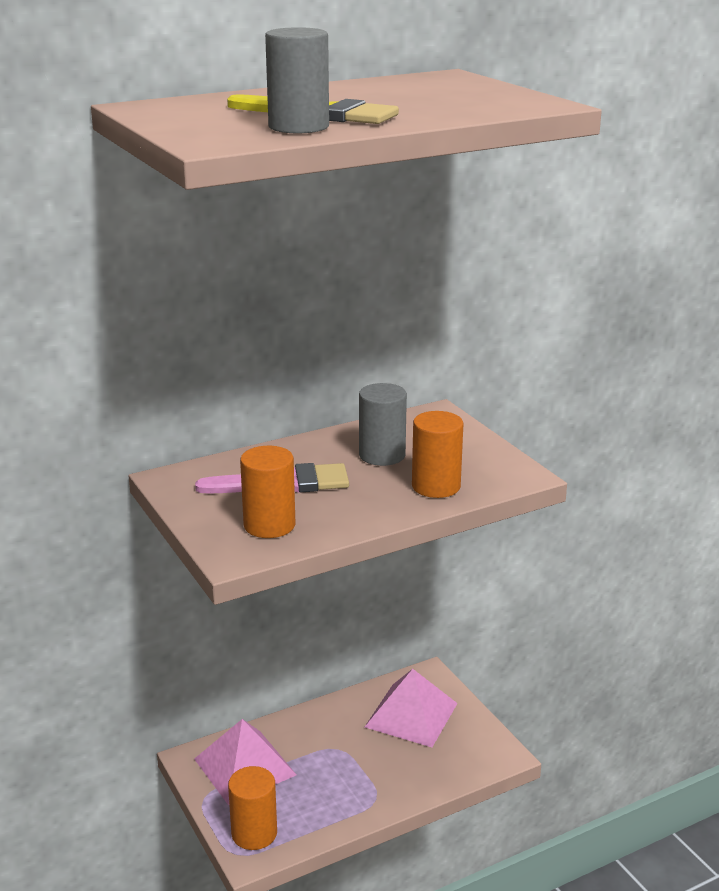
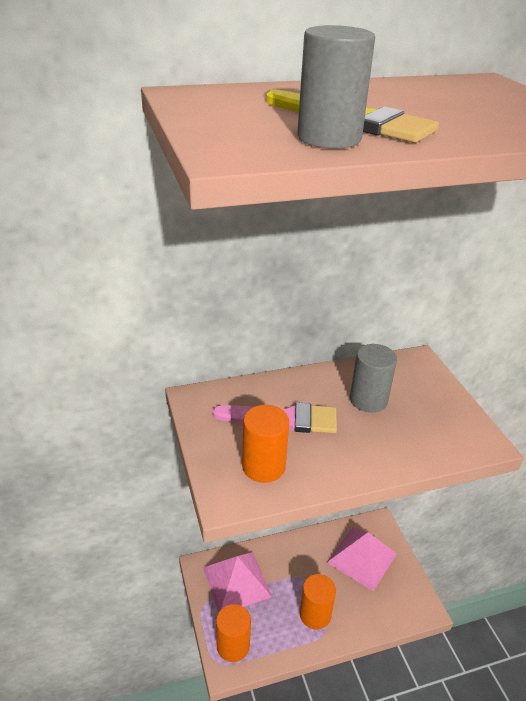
camera: 10 degrees right, 10 degrees up
orange cylinder [412,411,463,498] -> orange cylinder moved to [300,574,336,630]

